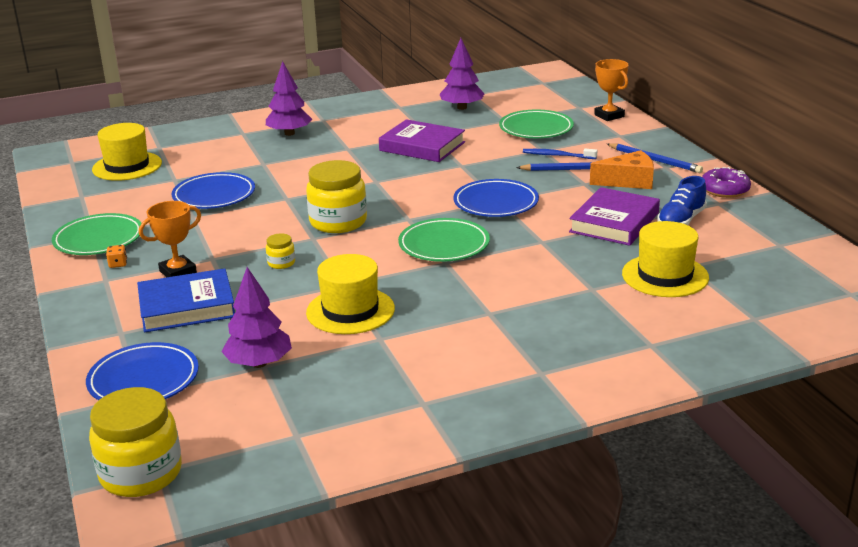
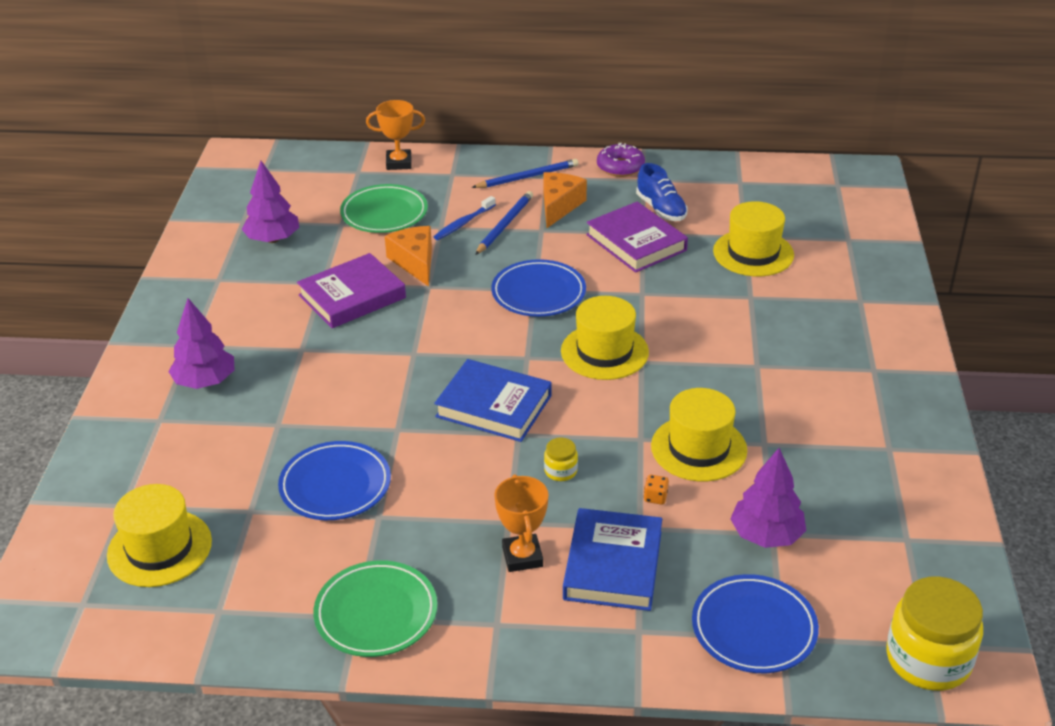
camera: 65 degrees left, 10 degrees up
orange dice [106,245,127,268] -> orange dice moved to [644,475,669,505]
yellow jar [306,160,367,233] -> blue book [434,359,552,442]
green plate [398,218,490,262] -> yellow hat [561,296,649,380]
none -> orange cheese [385,226,432,287]

